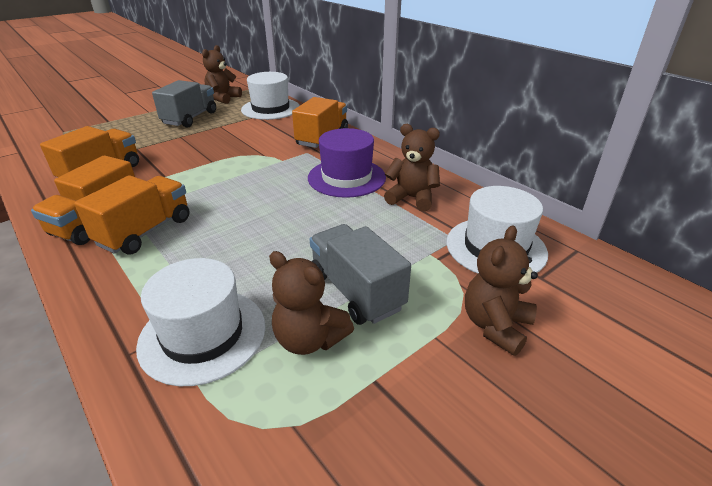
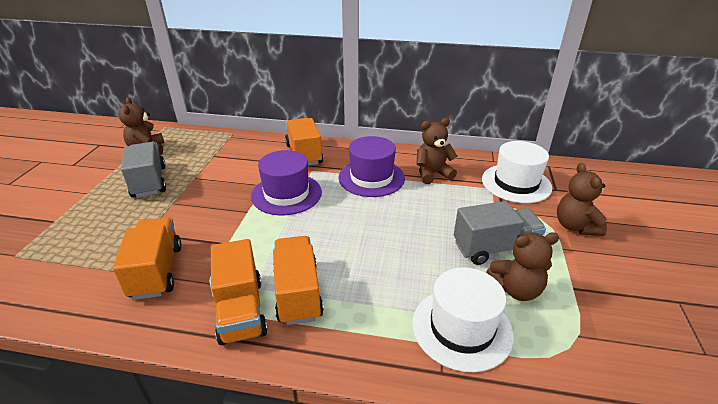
camera: 40 degrees left, 0 degrees up
white hat [241,72,300,120] -> none
grey truck [310,224,411,325] -> grey truck turned 150 degrees clockwise [454,201,546,265]
none -> purple hat [251,150,322,216]

